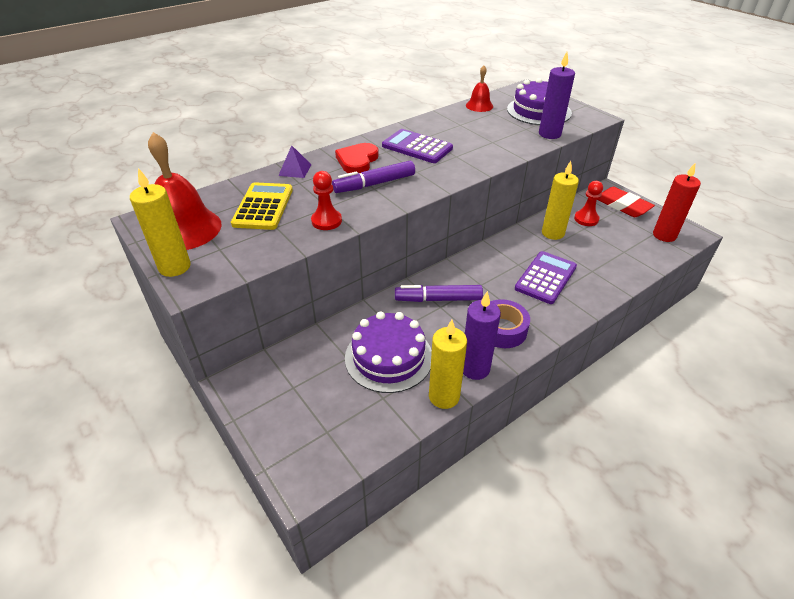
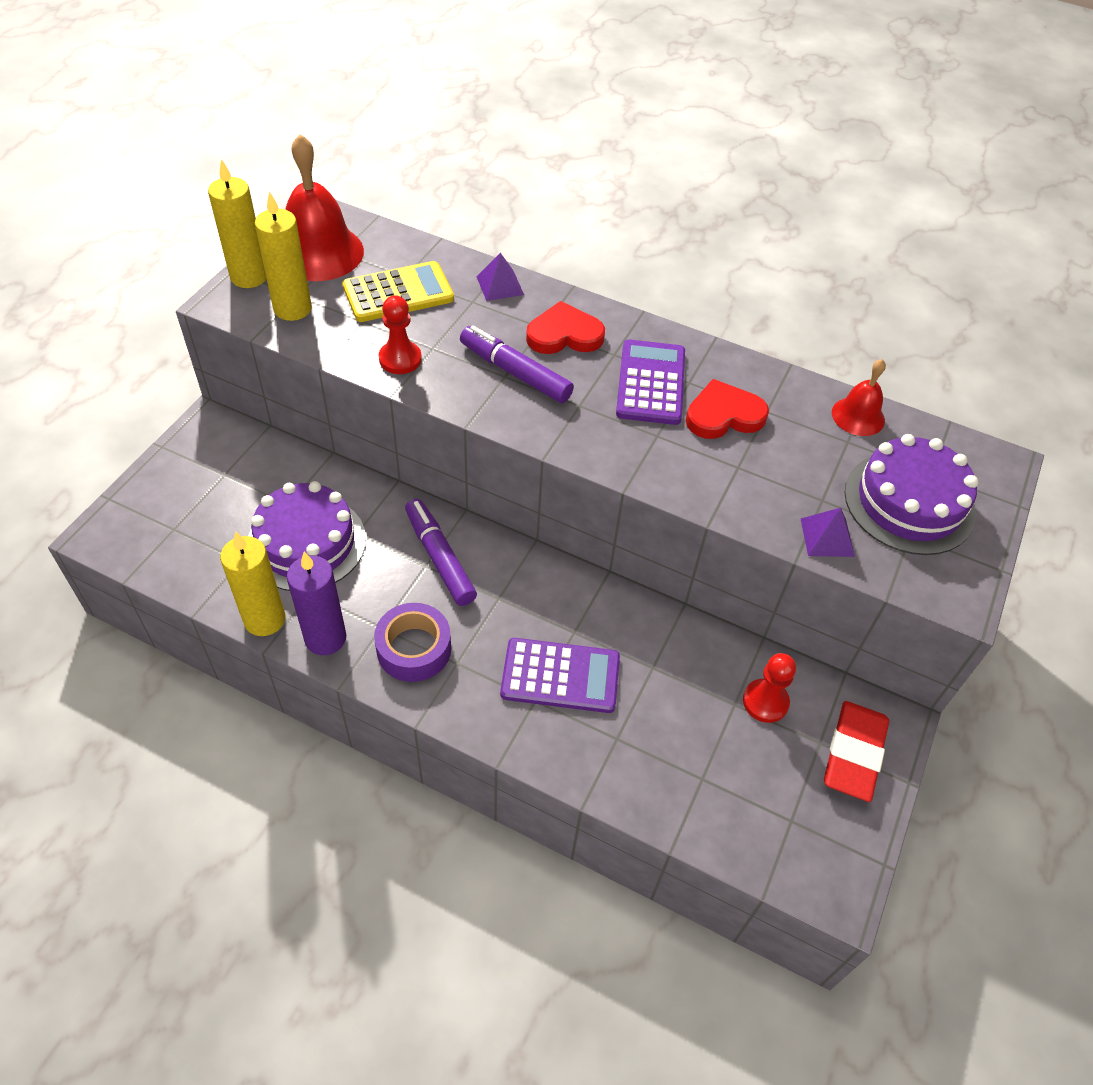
camera: 60 degrees right, 10 degrees up
purple candle [539,52,575,139] -> purple pyramid [801,508,855,557]
yellow candle [542,161,579,240] -> yellow candle moved to [255,191,312,321]
red candle [653,163,701,242] -> none
none -> red heart [686,379,769,439]

